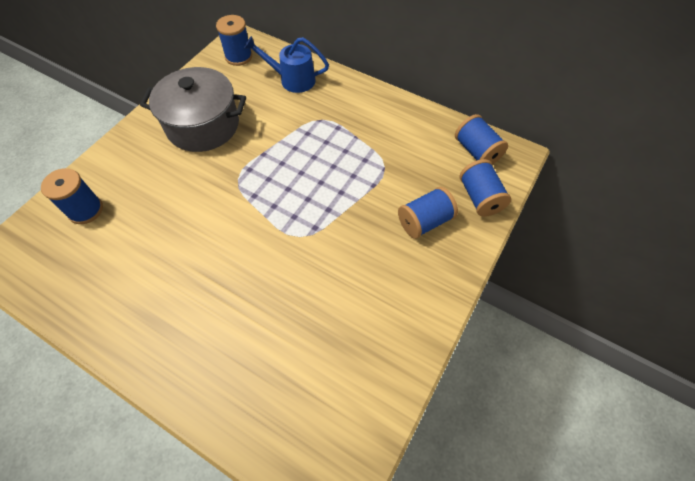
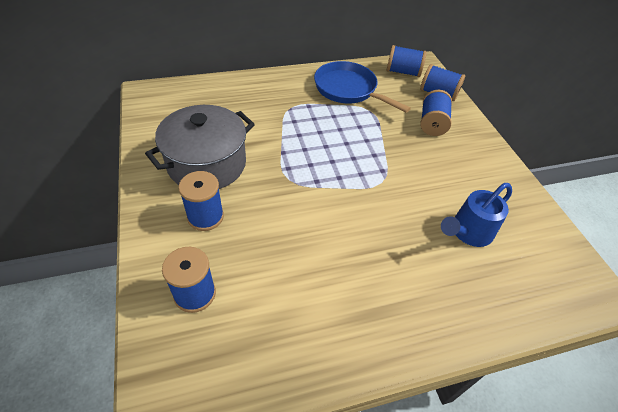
camera: 50 degrees left, 10 degrees down
blue spool [216,15,252,66] -> blue spool moved to [178,171,224,231]
blue watering can [244,36,329,93] -> blue watering can moved to [441,183,512,247]
none -> blue pan [314,61,411,113]

